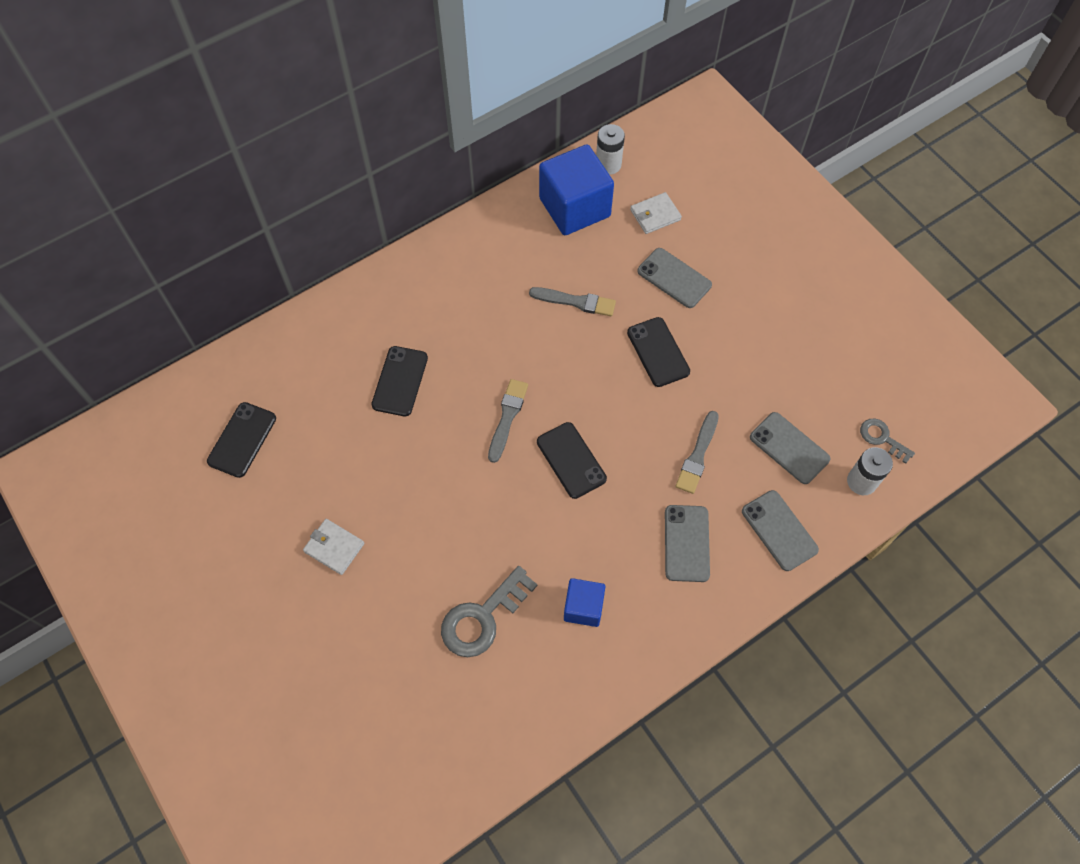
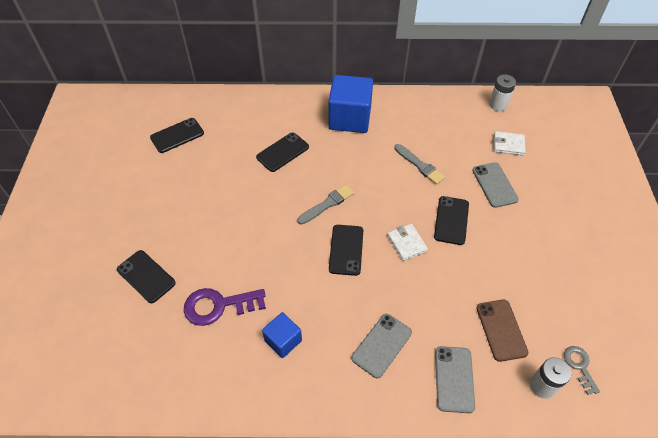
camera: 35 degrees right, 10 degrees down
white wallet [303,519,364,575] -> white wallet moved to [387,224,428,261]
grey key [441,566,537,657] -> purple key [184,288,266,326]
blue cube [539,144,614,235] -> blue cube moved to [328,75,373,133]
grey brush [675,411,719,494] -> none
grey phone [750,412,830,484] -> brown phone [477,300,529,362]
none -> black phone [117,250,176,303]

